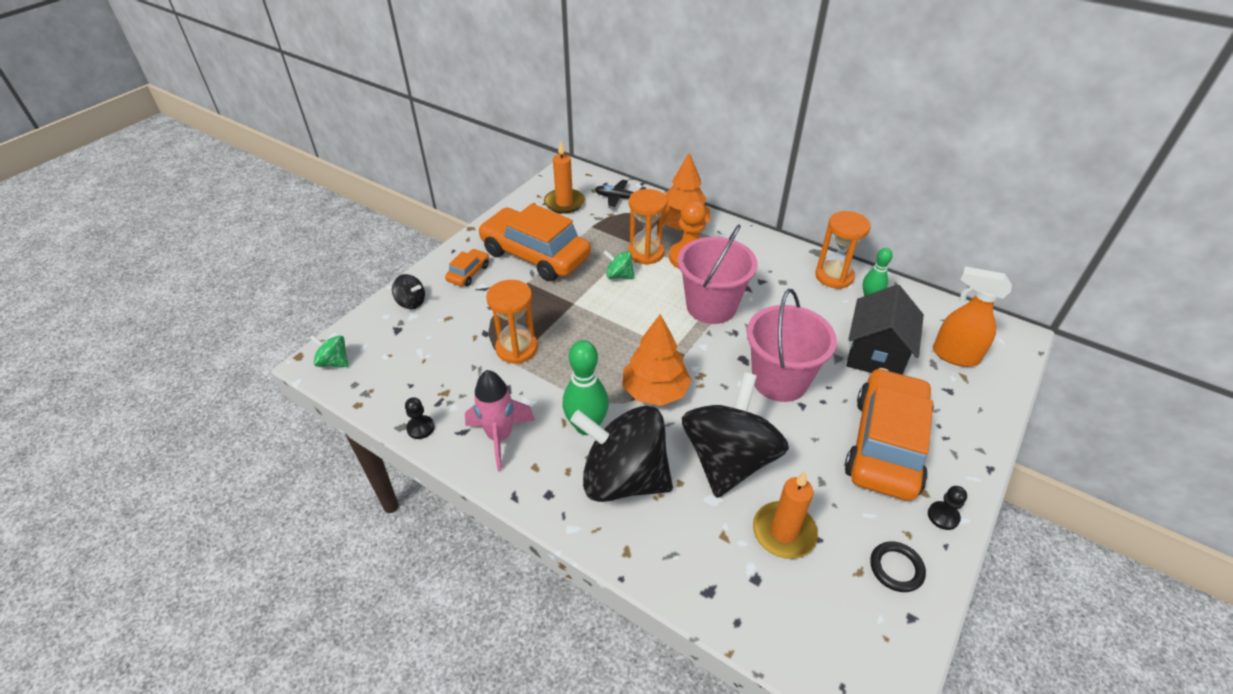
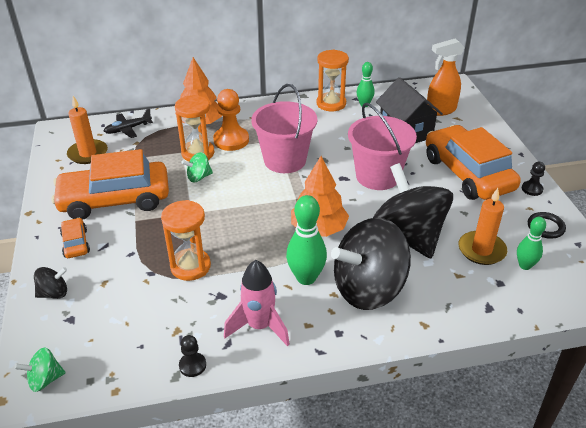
camera: 45 degrees left, 5 degrees down
none -> green bowling pin [517,217,546,270]

